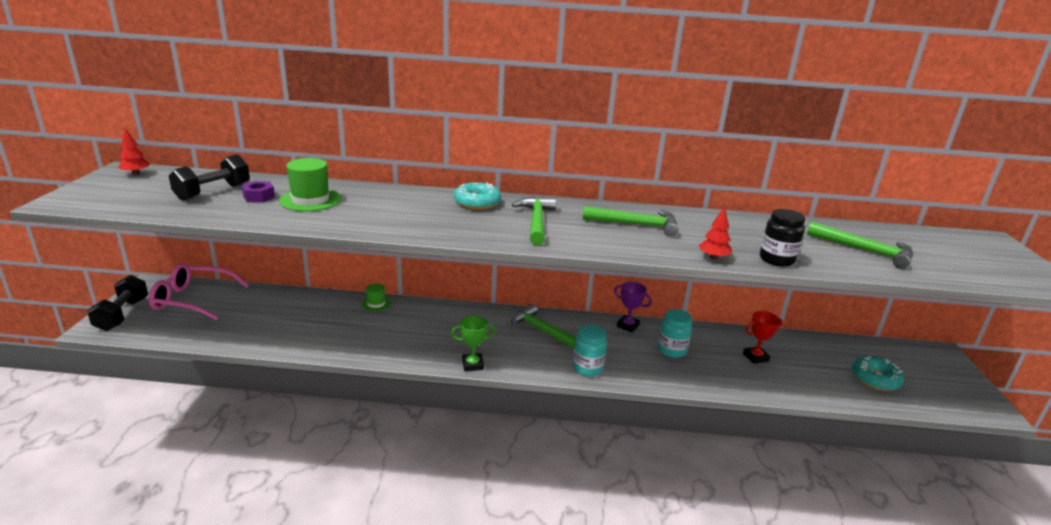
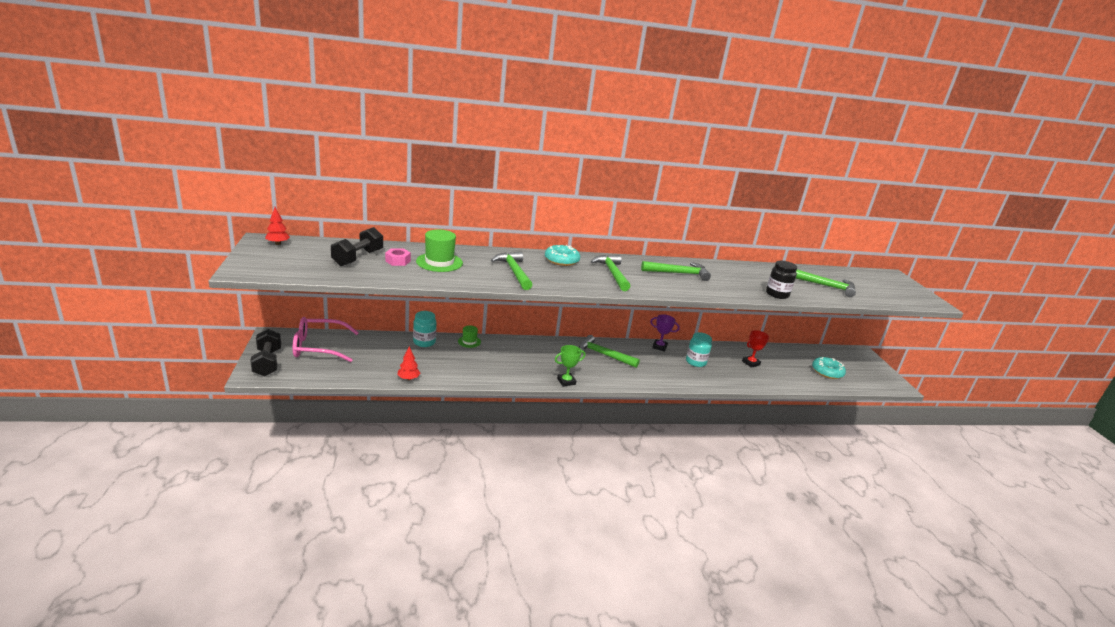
camera: 15 degrees left, 0 degrees up
purple nut [241,181,275,203] -> pink nut [385,248,411,266]
turquoise jar [573,325,607,377] -> turquoise jar moved to [413,311,436,347]
red tree [699,206,732,260] -> red tree moved to [397,346,420,380]
none -> green hammer [491,252,532,290]

